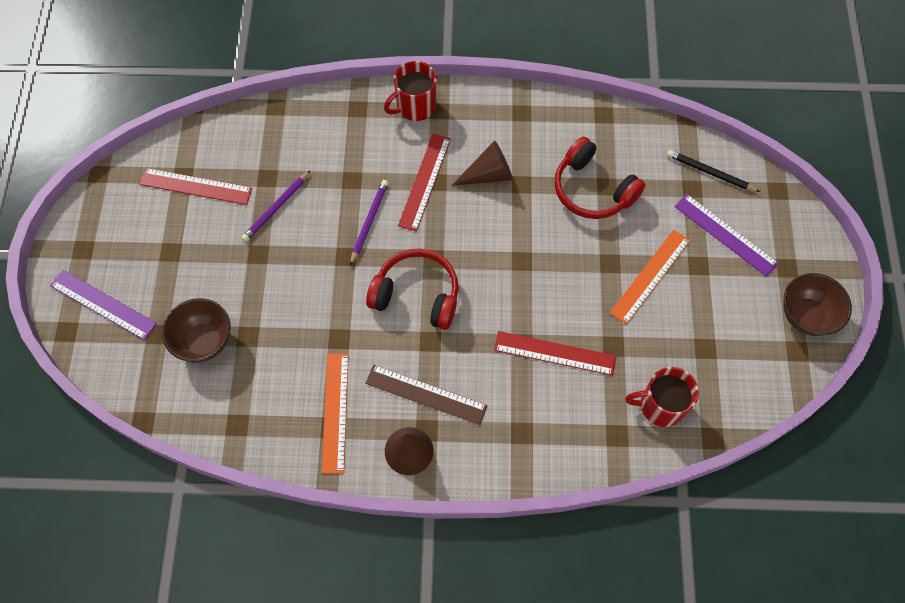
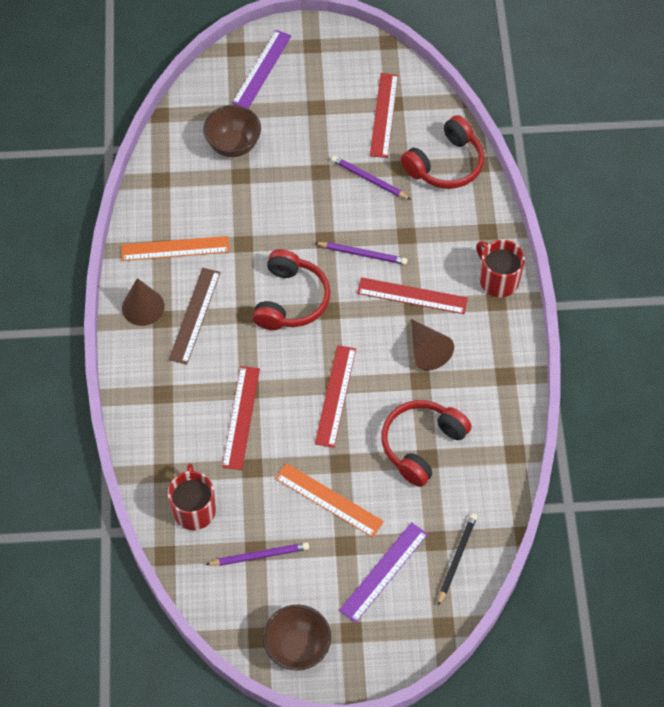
camera: 85 degrees right, 5 degrees down
none -> purple pencil [205,542,309,566]
none -> red ruler [315,345,356,448]
none -> red headphones [401,115,484,189]

